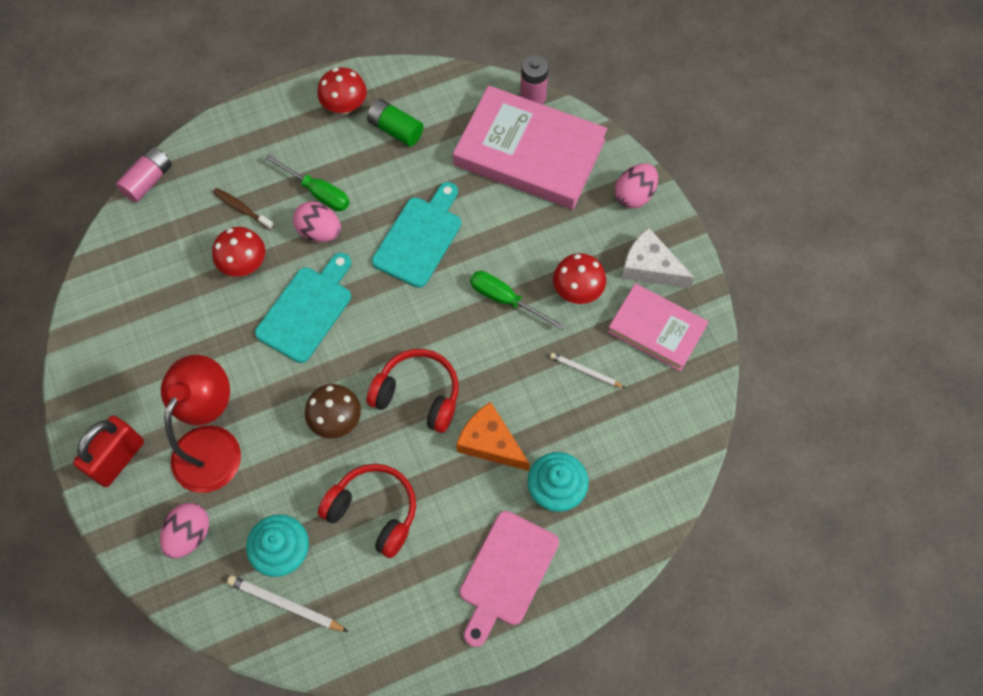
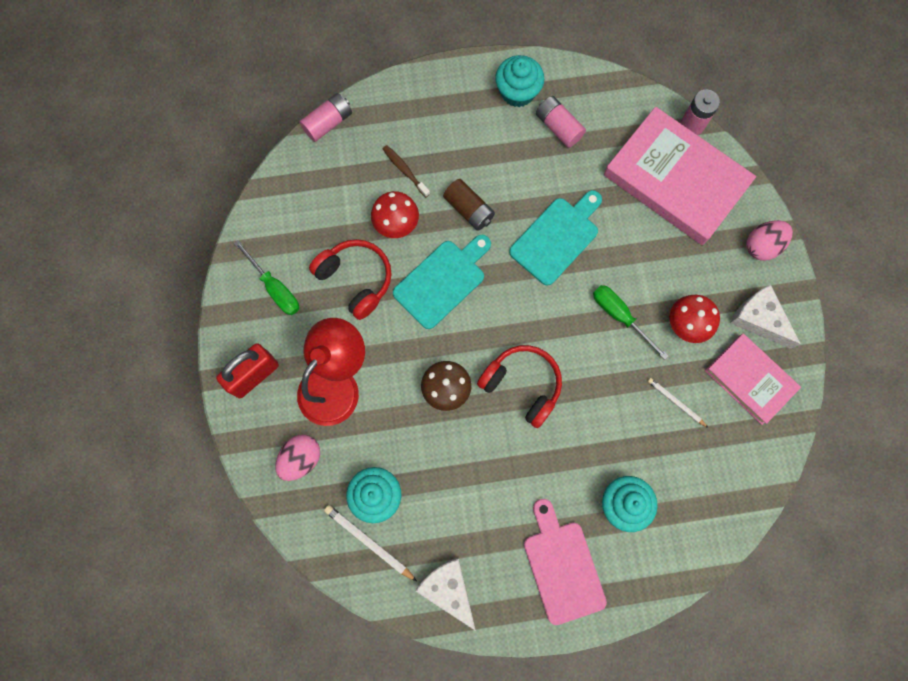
camera: 15 degrees right, 10 degrees up
green screwdriver [265,154,349,211] -> green screwdriver moved to [234,240,299,315]
pink egg [293,201,341,242] -> brown battery [443,179,495,231]
red mushroom [317,68,367,114] -> turquoise cupcake [495,55,544,107]
red headphones [318,464,416,558] -> red headphones moved to [309,239,392,320]
green battery [367,99,424,146] -> pink battery [536,96,586,148]
orange cheese [456,402,530,471] -> none
pink cutting board [460,511,559,647] -> pink cutting board turned 120 degrees clockwise [524,499,607,625]
none -> white cheese [416,558,476,631]

